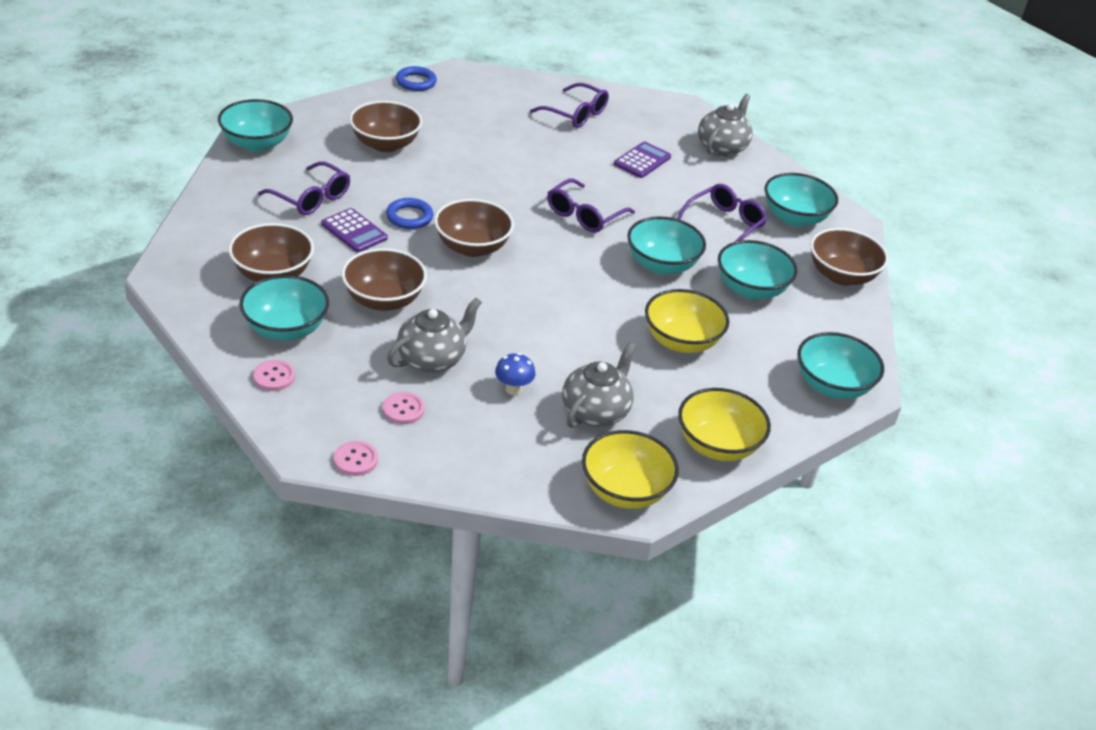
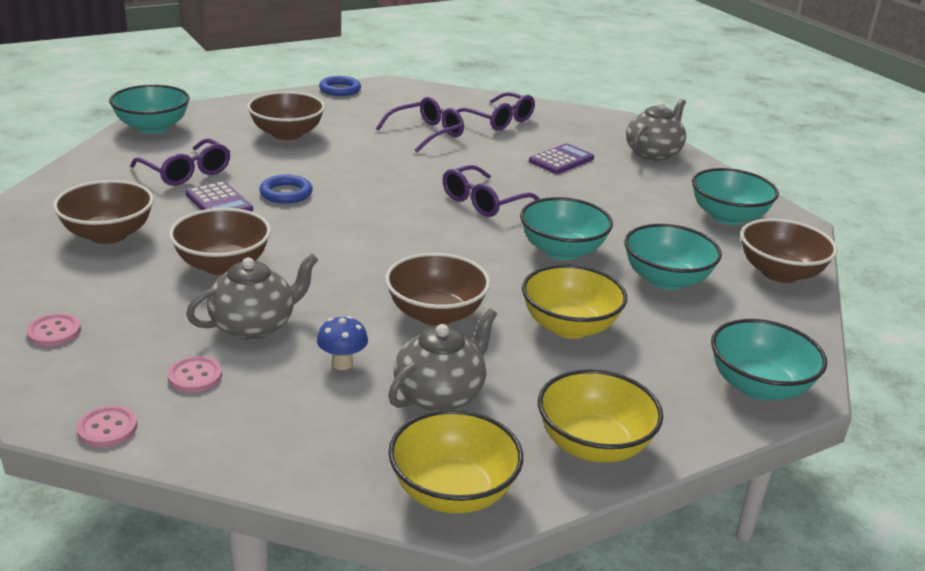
camera: 10 degrees right, 10 degrees down
turquoise bowl [239,275,329,341] -> none
brown bowl [434,199,514,257] -> brown bowl moved to [385,253,490,326]
purple glasses [677,184,767,242] -> purple glasses moved to [376,97,464,152]

